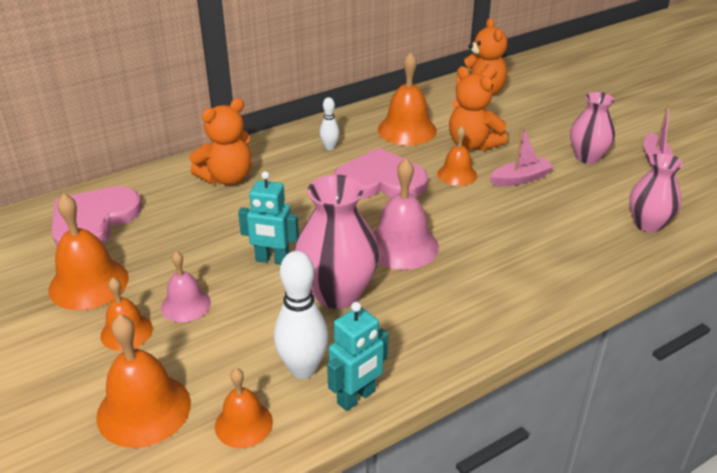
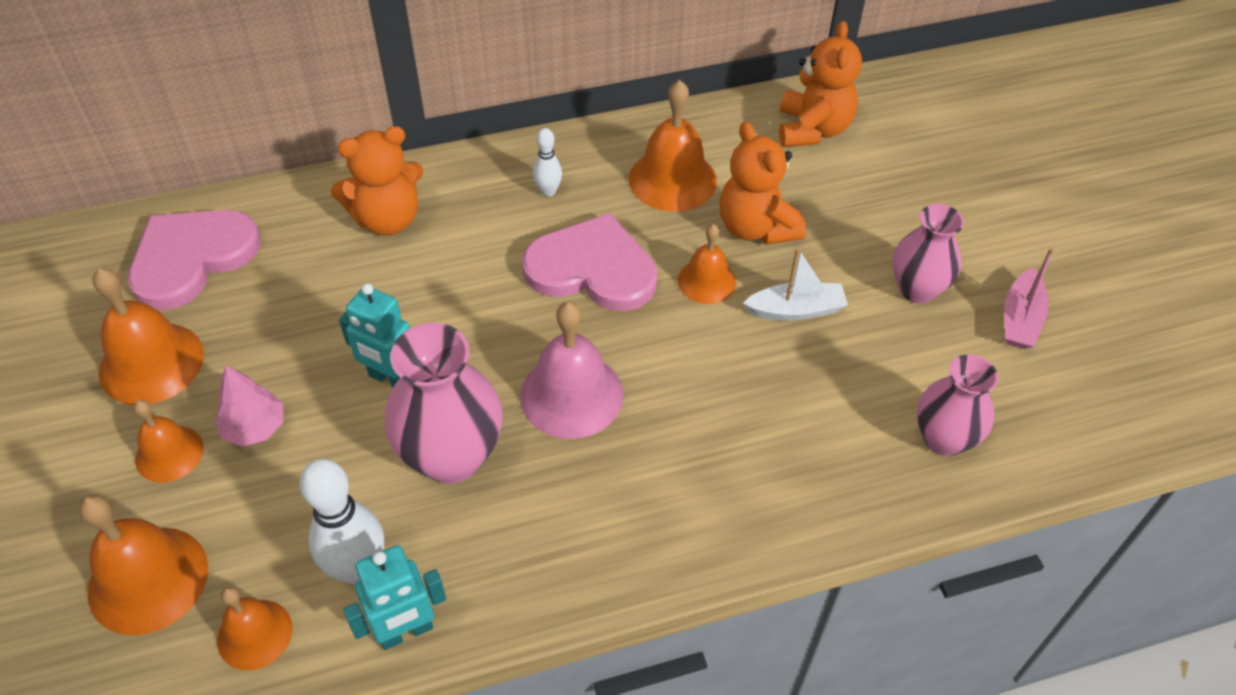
camera: 15 degrees right, 15 degrees up
pink bell [161,251,211,322] -> pink tree [215,365,283,447]
pink boat [489,126,554,186] -> white boat [743,248,848,321]

